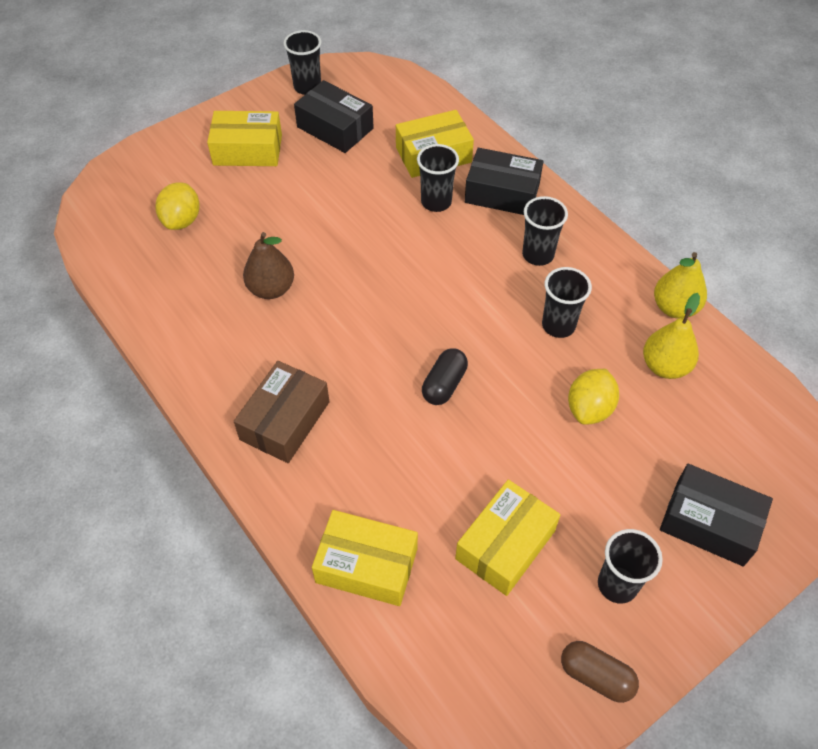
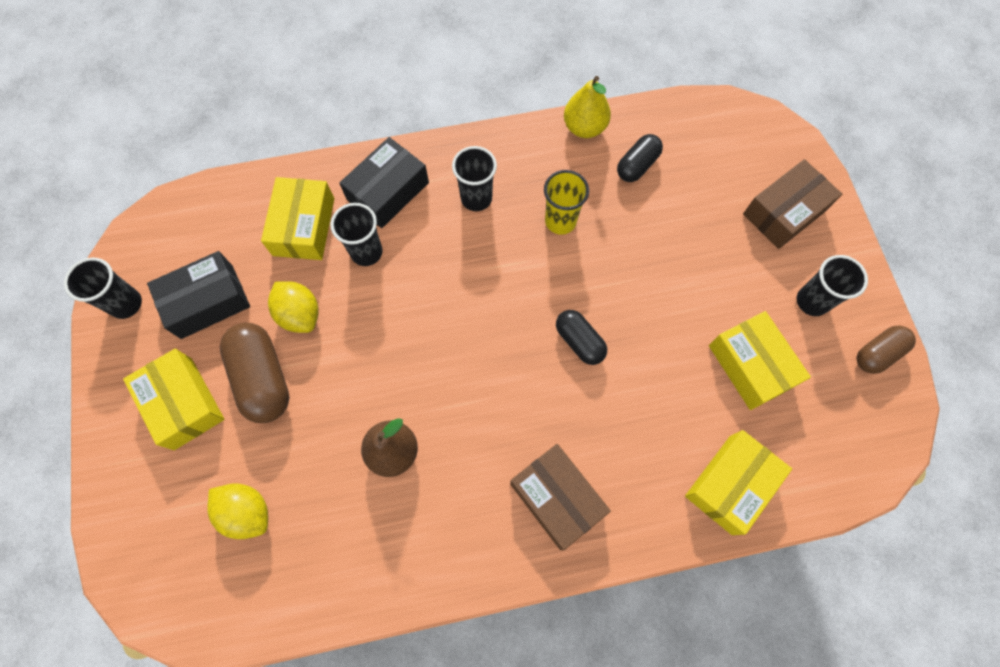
camera: 65 degrees left, 15 degrees up
yellow box [207,111,282,166] -> yellow box turned 60 degrees counterclockwise [123,349,225,450]
black cup [542,267,592,338] -> yellow cup [544,170,589,235]
yellow lemon [568,369,619,425] -> yellow lemon moved to [268,281,319,333]
yellow pear [643,293,700,379] -> black capsule [617,134,663,182]
black box [660,464,773,567] -> brown box [743,159,842,249]
none -> brown capsule [220,323,289,423]

